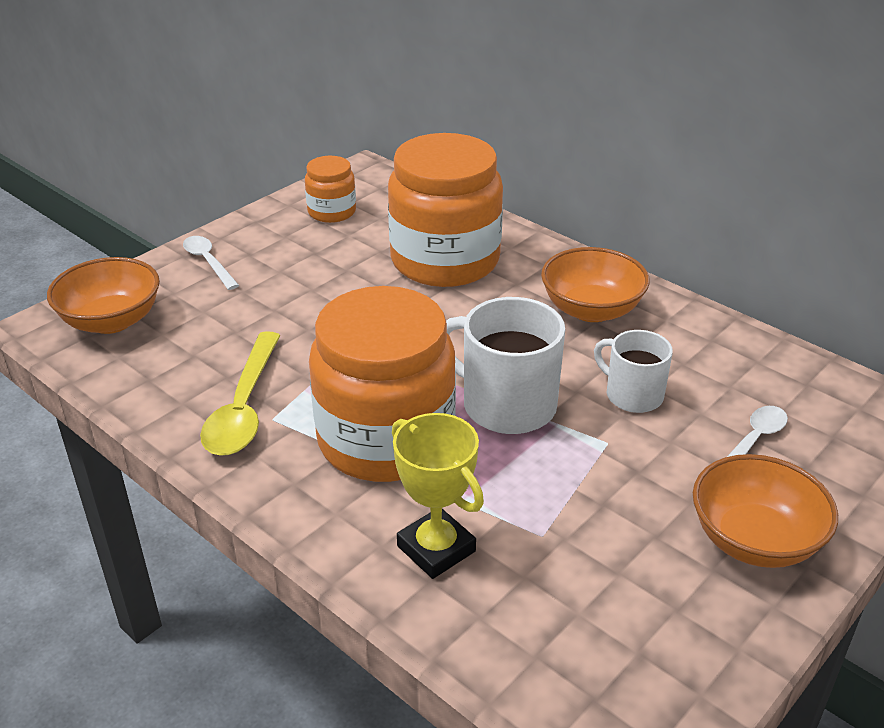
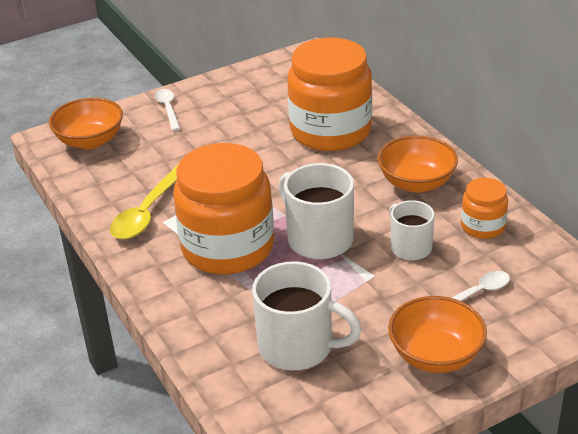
camera: 20 degrees right, 0 degrees up
orange jar [305,156,356,223] -> orange jar moved to [461,178,508,239]
yellow trophy [392,413,484,579] -> none
none -> white mug [252,261,361,370]

